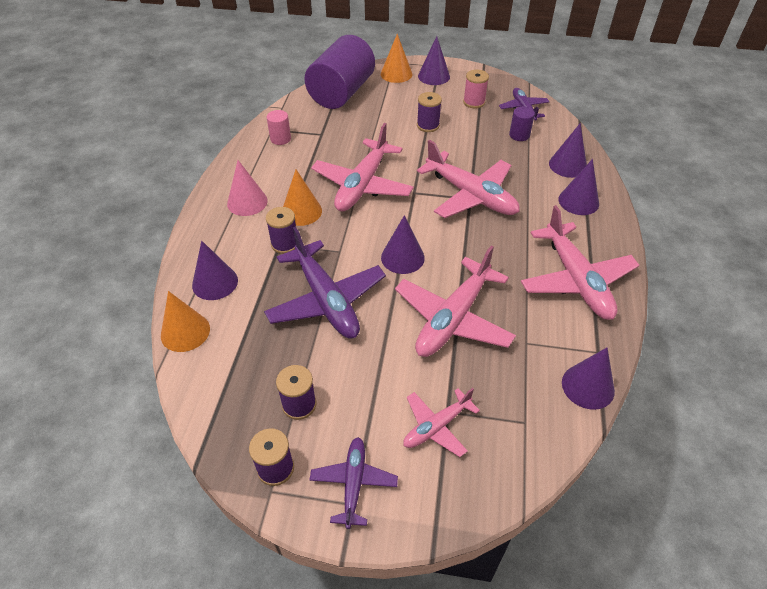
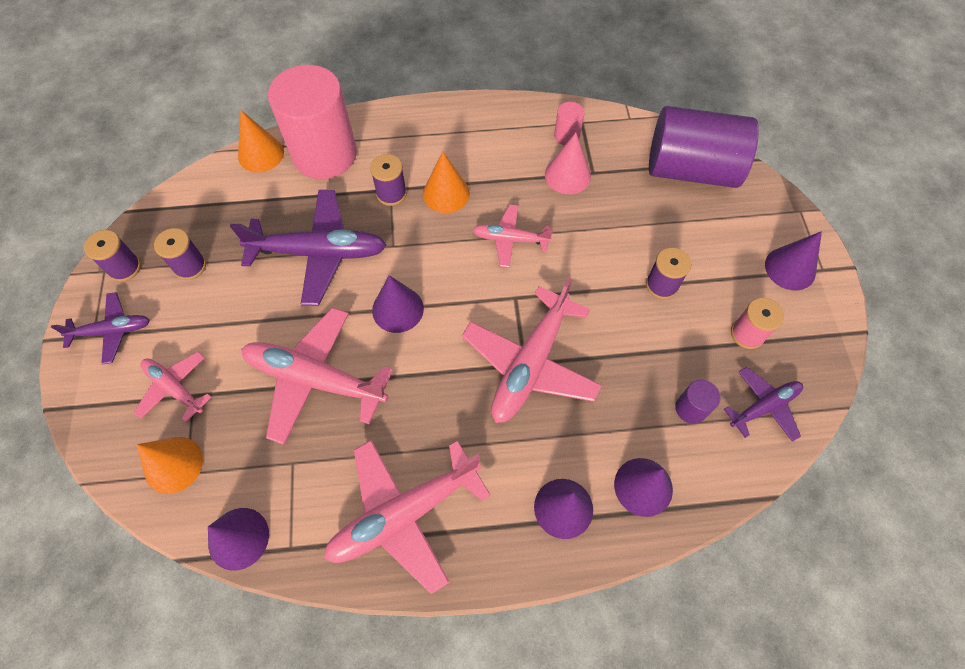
camera: 75 degrees right, 15 degrees up
purple cone [192,241,238,300] -> pink cylinder [268,65,357,179]
pink cone [227,160,268,216] -> pink cone moved to [545,133,591,194]
purple plane [264,227,386,338] -> purple plane turned 135 degrees counterclockwise [230,190,386,306]
pink plane [311,123,414,212] -> pink plane [473,205,553,268], size x0.56
orange cone [381,34,412,83] -> orange cone moved to [137,437,203,494]

